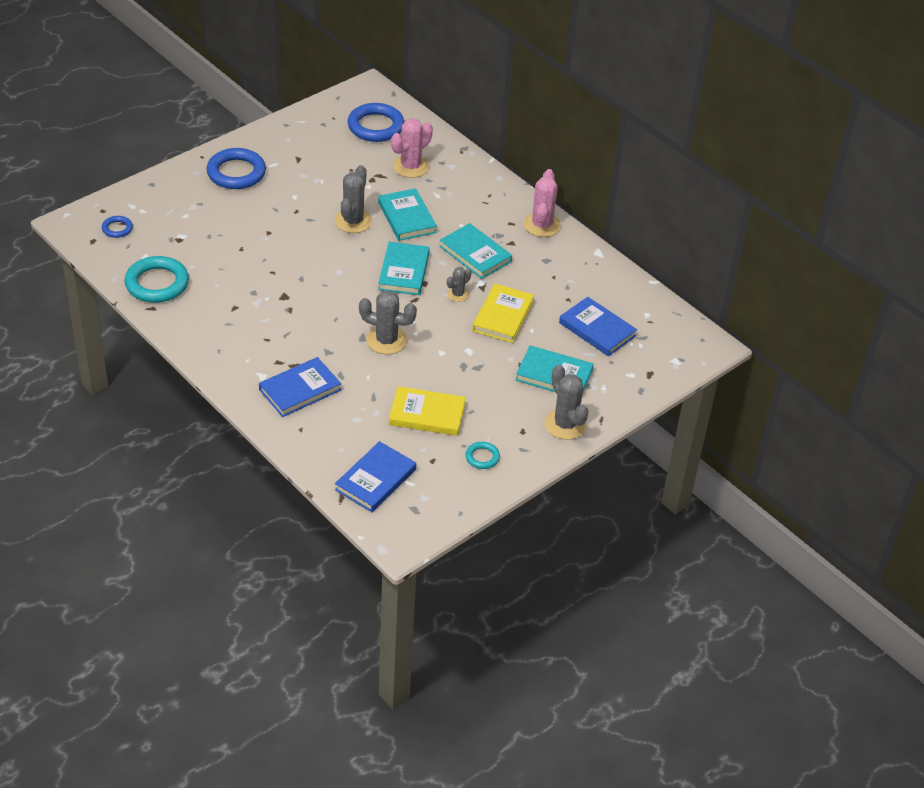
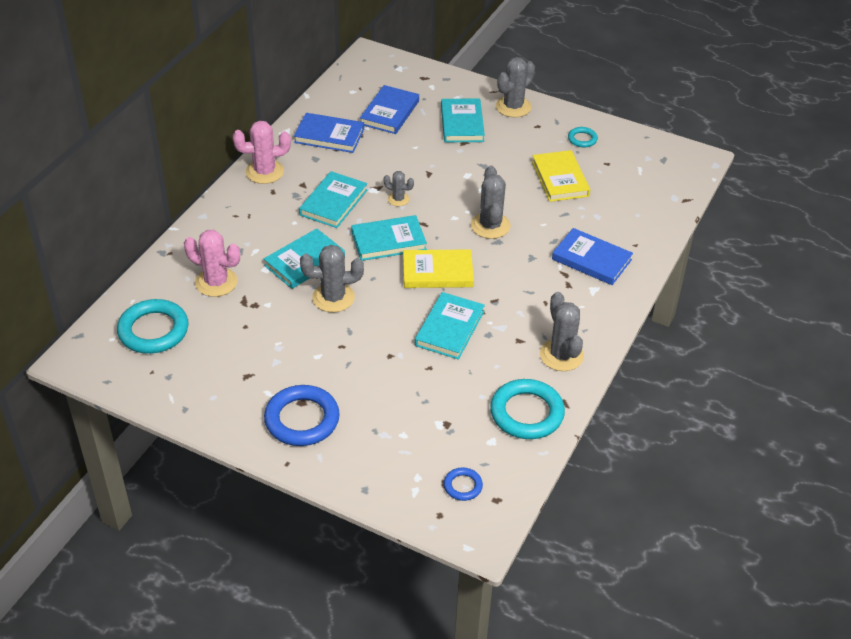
camera: 110 degrees left, 0 degrees up
blue book [335,441,416,512] -> blue book moved to [294,113,364,153]
blue ring [348,103,404,142] -> turquoise ring [117,299,189,354]
yellow book [472,284,534,343] -> yellow book moved to [403,249,474,288]
none -> turquoise book [415,292,485,360]
none -> grey cactus [540,292,584,371]

